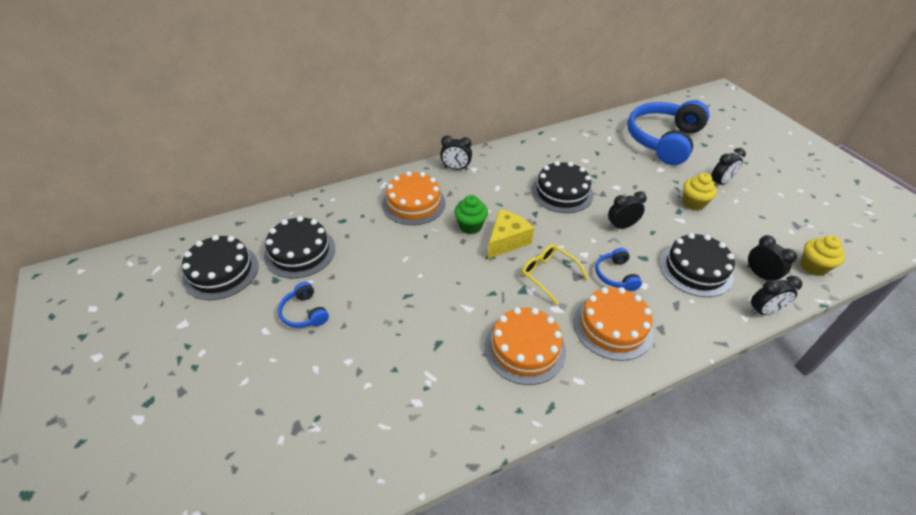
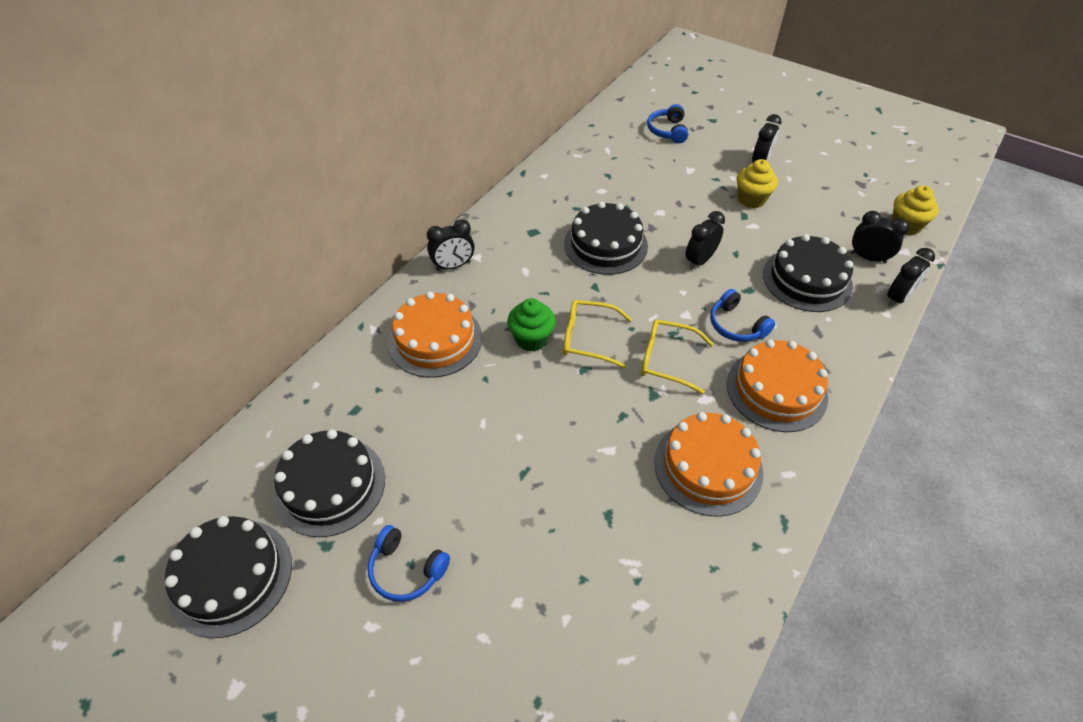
camera: 30 degrees left, 5 degrees up
yellow cheese [488,209,534,259] -> yellow glasses [563,300,632,368]
blue headphones [627,100,710,165] -> blue headphones [647,104,689,143], size x0.43

